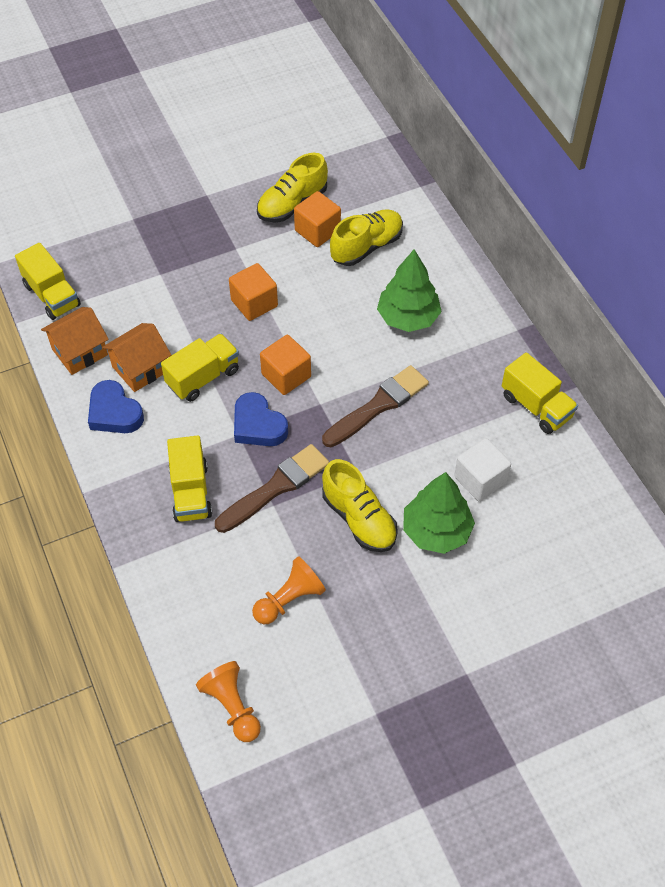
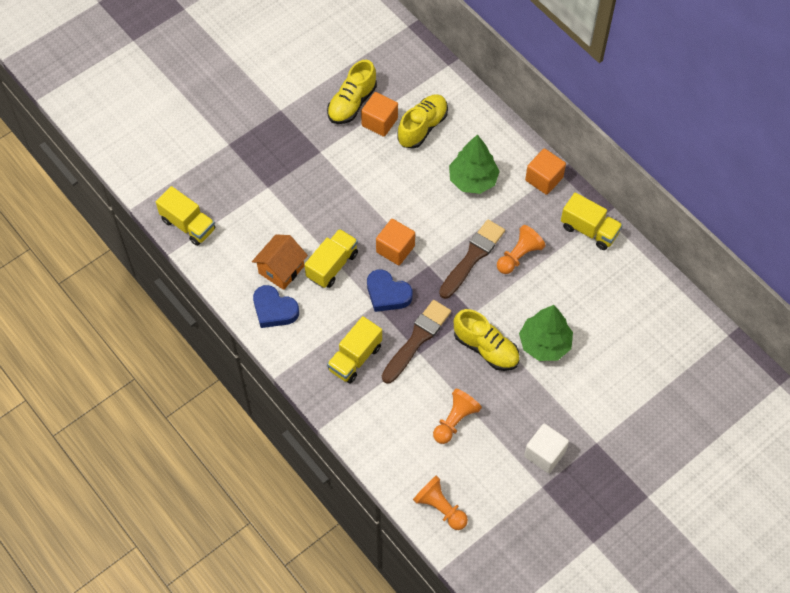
camera: 15 degrees left, 5 degrees up
orange house [41,307,109,375] -> none
yellow truck [167,435,212,522] -> yellow truck turned 60 degrees clockwise [327,316,382,383]
orange cube [229,263,278,321] -> orange cube moved to [525,149,566,195]
white cube [454,438,511,501] -> white cube moved to [524,424,569,473]
none -> orange pawn [497,225,546,274]

